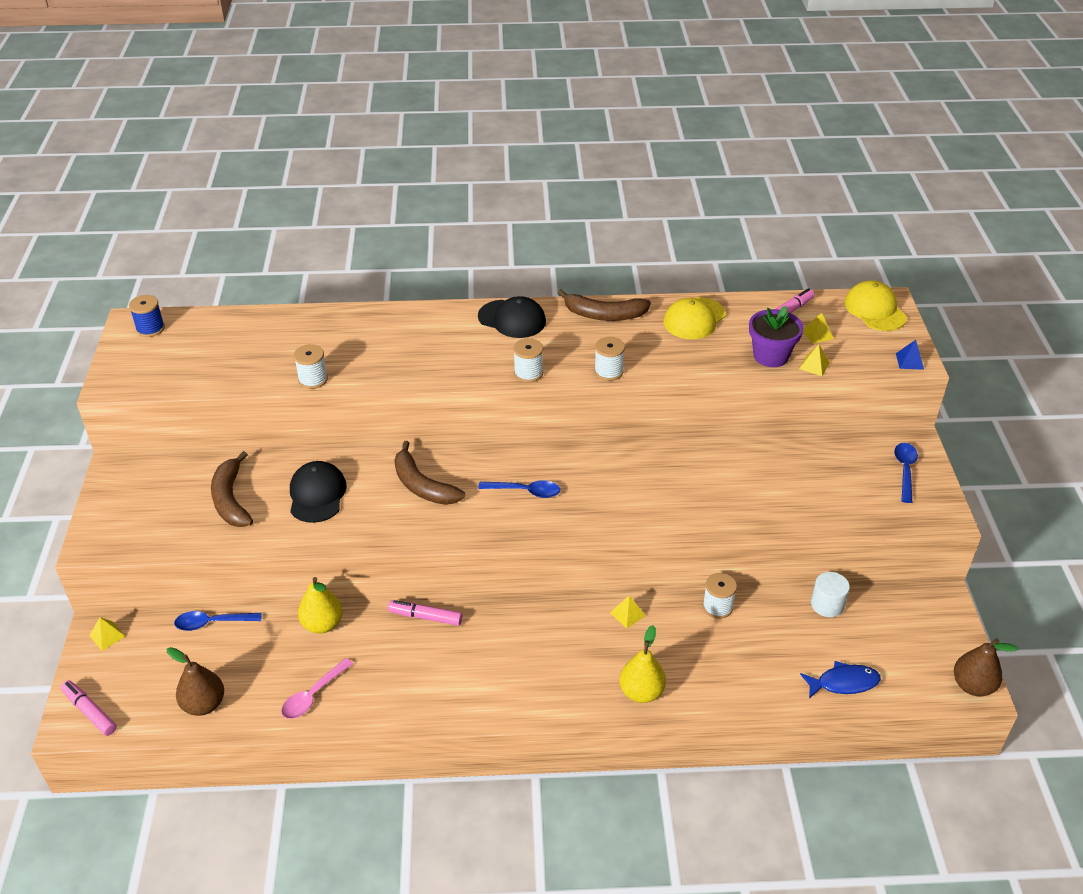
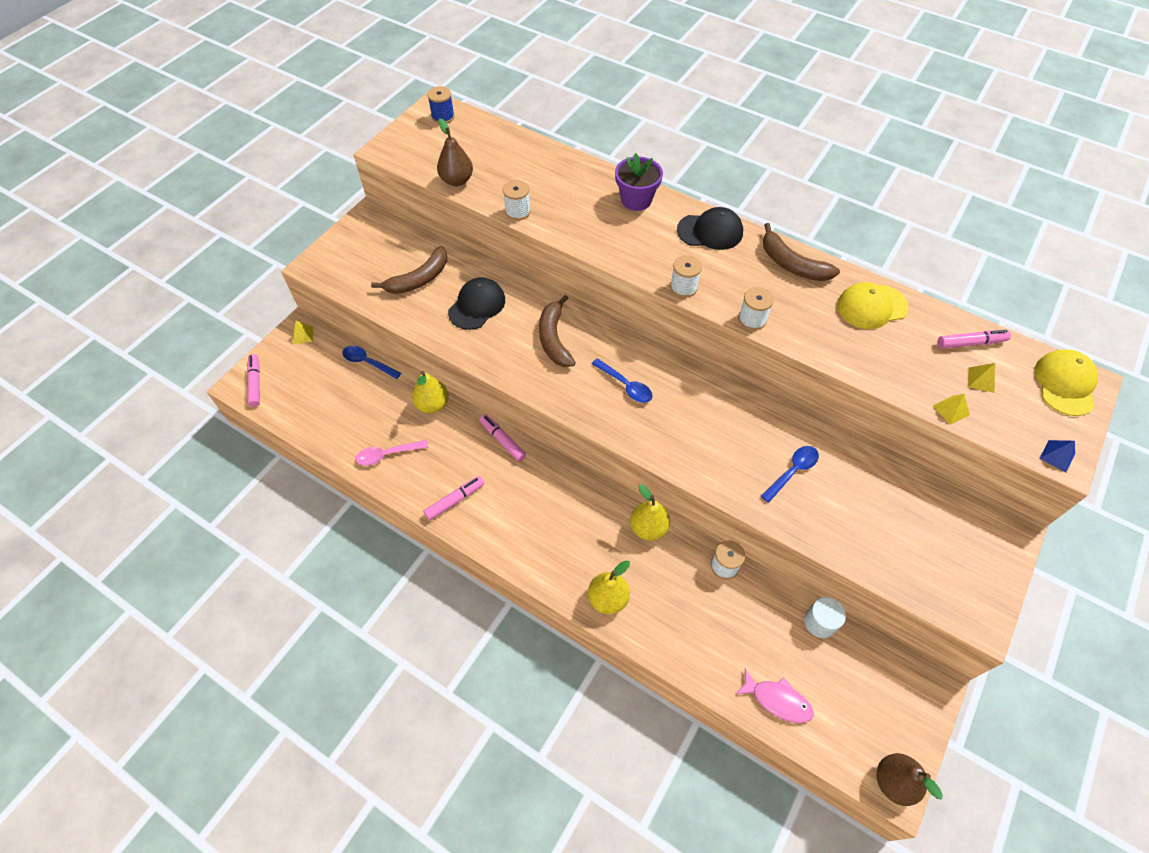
camera: 35 degrees right, 15 degrees up
brown pear [167,647,224,716] -> brown pear moved to [437,118,473,186]
brown banana [211,451,253,527] -> brown banana turned 150 degrees counterclockwise [371,246,447,294]
black cap [478,296,546,338] -> black cap turned 60 degrees counterclockwise [677,207,743,250]
yellow pyramid [610,595,646,628] -> yellow pear [630,484,670,541]
purple flower pot [749,306,804,367] -> purple flower pot moved to [615,153,663,211]
blue fish [800,661,881,699] -> pink fish [735,668,813,723]
blue spoon [894,443,918,503] -> blue spoon moved to [761,446,819,503]
none -> pink marker [424,476,484,520]

